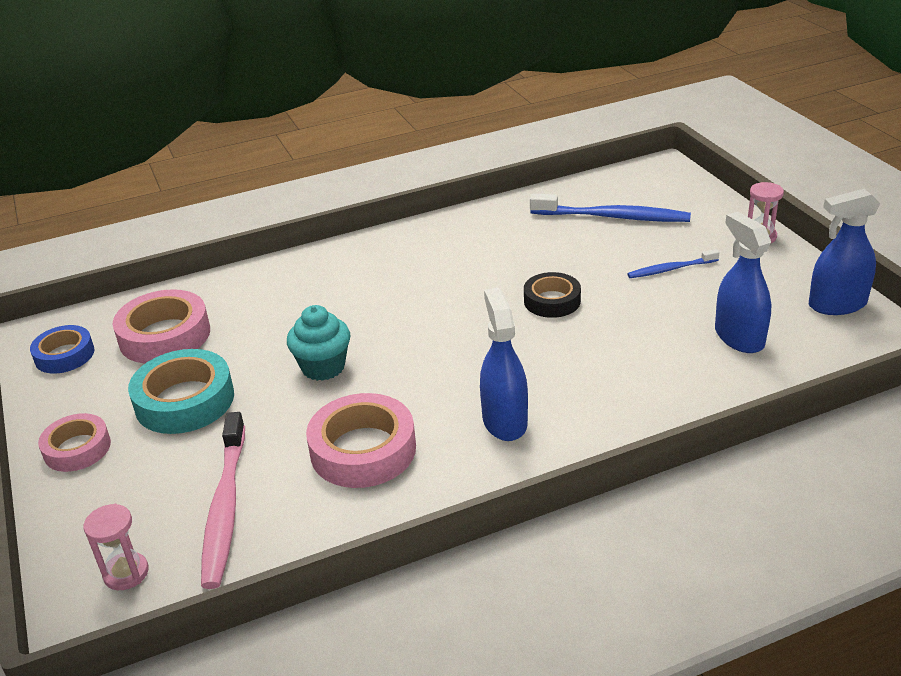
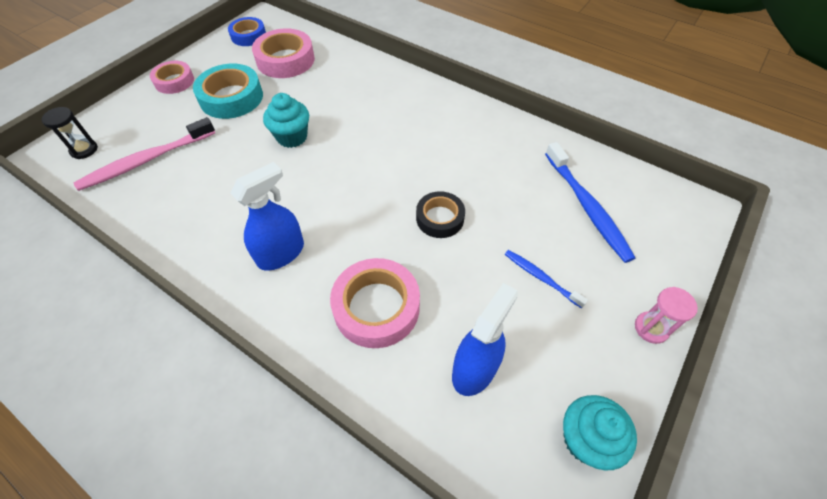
camera: 55 degrees right, 20 degrees up
pink hourglass [83,504,149,590] -> black hourglass [41,107,98,159]
pink tape [306,393,416,488] -> pink tape moved to [330,258,420,348]
blue spray bottle [809,188,880,315] -> turquoise cupcake [563,395,637,470]

